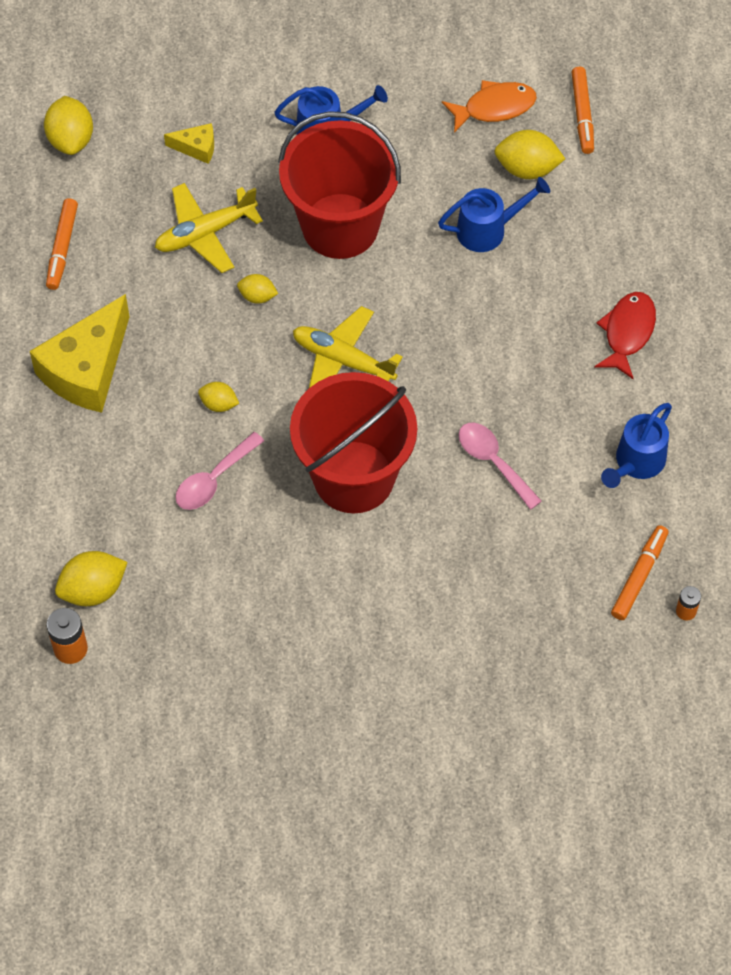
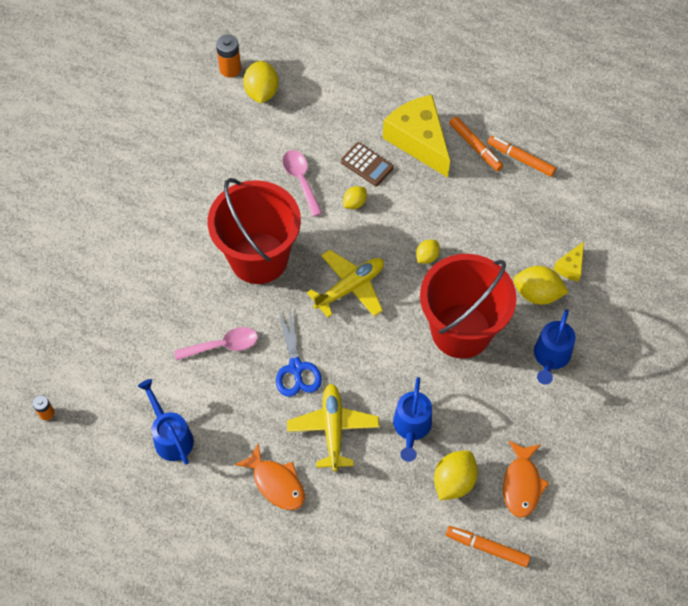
camera: 115 degrees right, 0 degrees up
yellow lemon [44,96,93,155] -> yellow lemon moved to [513,266,568,305]
yellow plane [155,183,263,273] -> yellow plane moved to [287,384,379,471]
red fish [594,292,656,379] -> orange fish [234,443,305,510]
orange marker [611,525,668,620] -> orange marker moved to [449,116,503,171]
none -> blue scissors [276,309,322,397]
none -> brown calculator [341,142,394,186]

